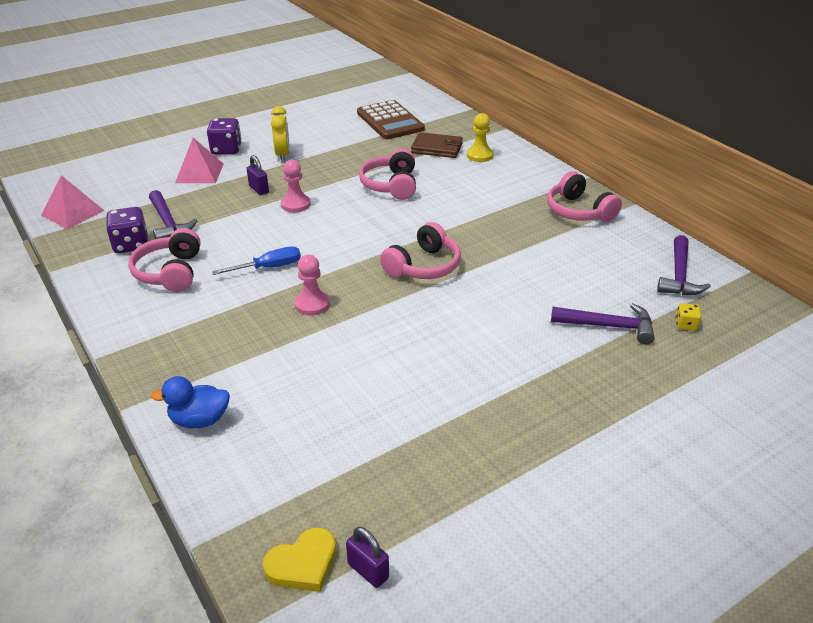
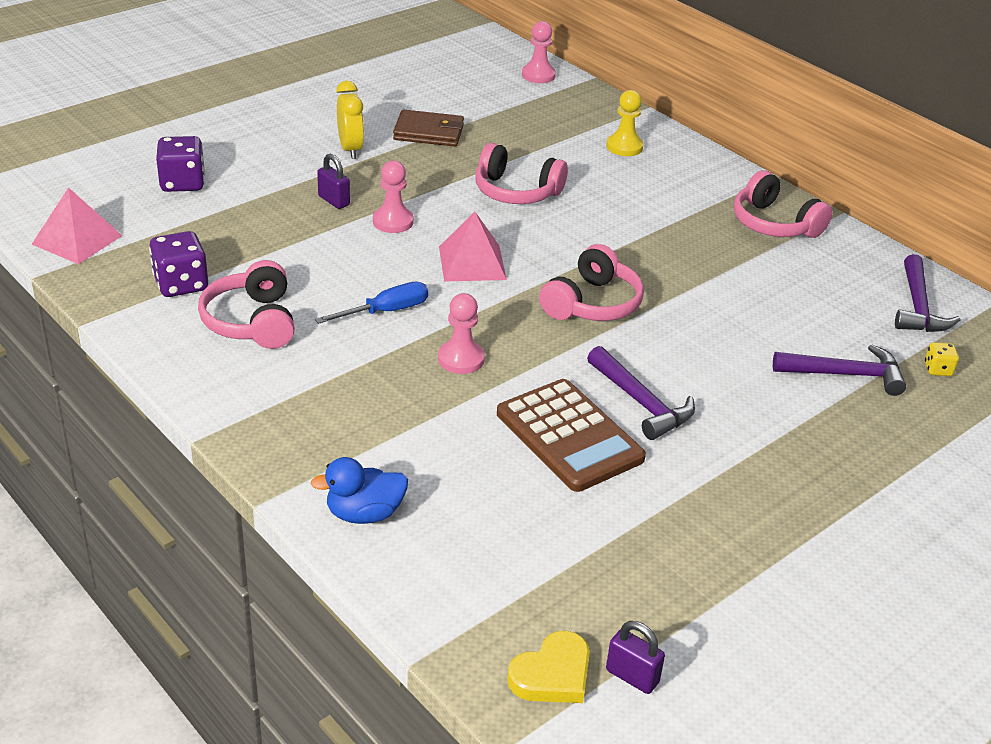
camera: 10 degrees left, 0 degrees up
purple hammer [149,190,198,239] -> purple hammer moved to [587,346,695,440]
pink pyramid [175,138,223,183] -> pink pyramid moved to [439,212,507,281]
purple dice [207,118,242,154] -> purple dice moved to [156,136,205,192]
brown calculator [357,100,425,139] -> brown calculator moved to [497,379,646,492]
pink headphones [359,149,416,200] -> pink headphones turned 60 degrees counterclockwise [475,143,568,204]
brown wallet [411,132,463,158] -> brown wallet moved to [393,109,464,147]
none -> pink pawn [522,21,556,83]

